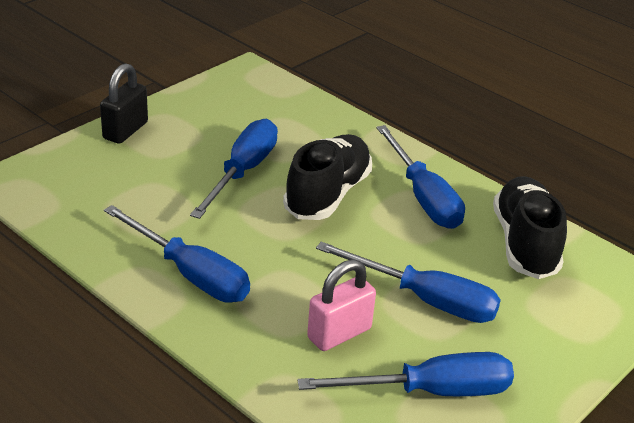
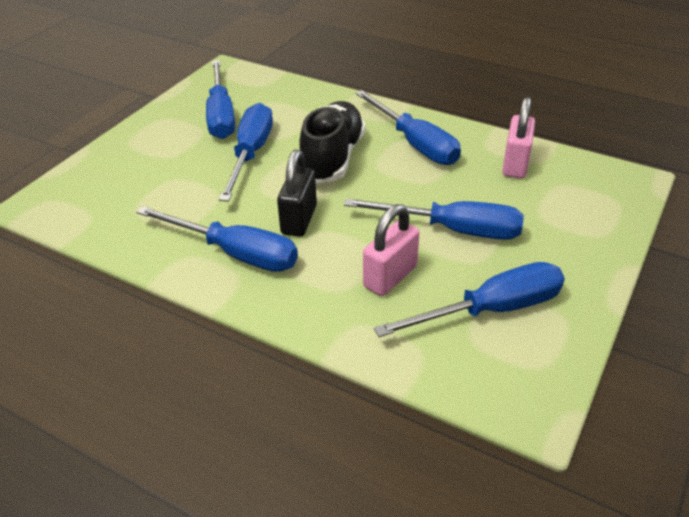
camera: 10 degrees left, 5 degrees up
black padlock [100,63,148,144] -> black padlock moved to [277,150,317,237]
black shoe [493,176,567,279] -> pink padlock [502,97,535,179]
none -> blue screwdriver [206,60,235,139]

